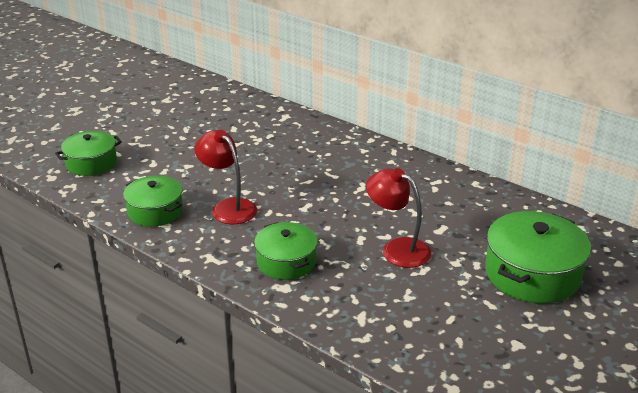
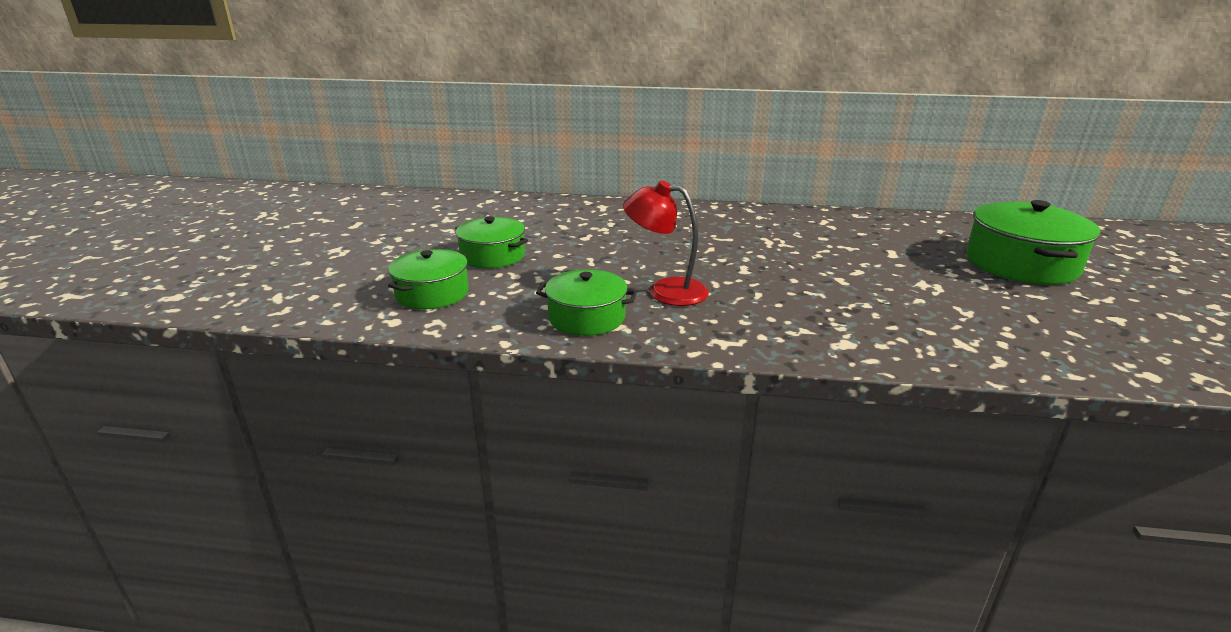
camera: 30 degrees left, 5 degrees down
green pot [254,222,318,280] -> green pot moved to [455,217,528,268]
red lamp [366,168,431,268] -> none

